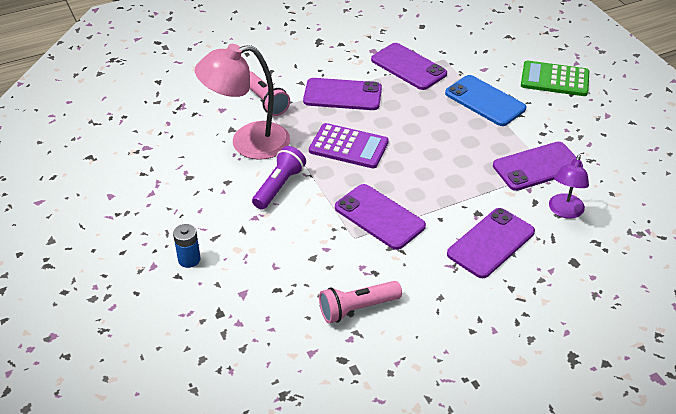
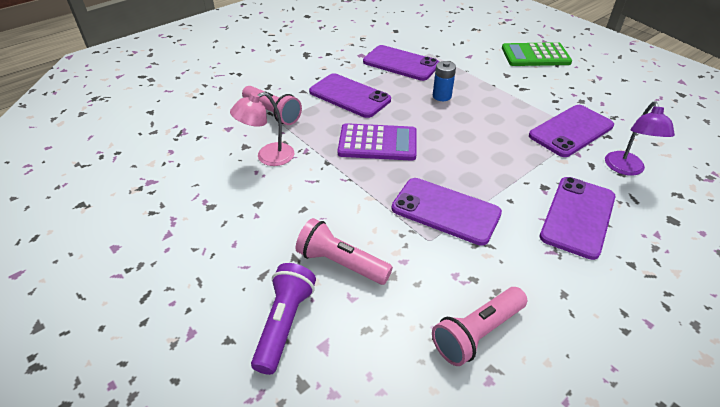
camera: 15 degrees left, 0 degrees up
blue battery [173,224,201,268] -> blue battery moved to [433,61,456,101]
pink lamp [195,44,290,160] -> pink lamp [230,92,294,166], size x0.57
purple flashlight [252,146,306,210] -> purple flashlight moved to [251,263,316,375]
purple phone [303,78,382,110] -> purple phone turned 45 degrees clockwise [309,73,391,118]
blue phone [445,75,526,126] -> none
none -> pink flashlight [296,218,393,285]

